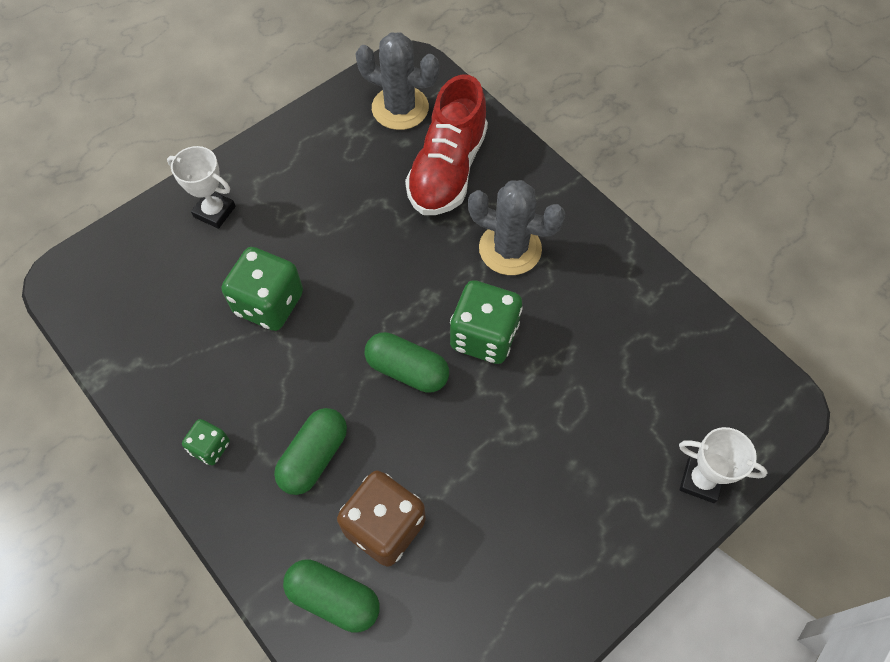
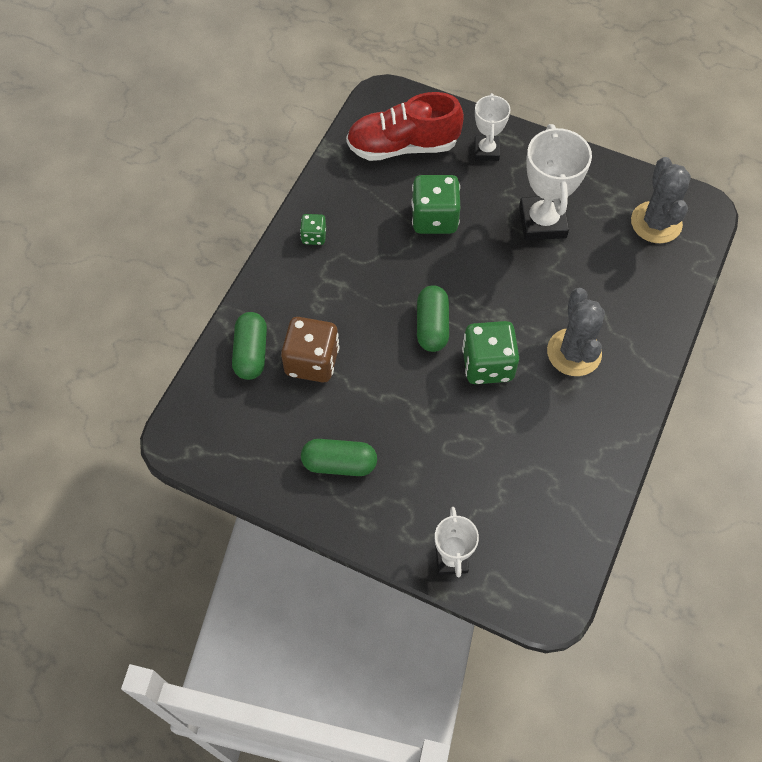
camera: 65 degrees right, 0 degrees up
green capsule [274,408,347,495] -> green capsule moved to [301,439,377,476]
red shoe [405,74,488,215] -> red shoe moved to [346,92,464,161]
none -> white trophy [519,124,592,241]

